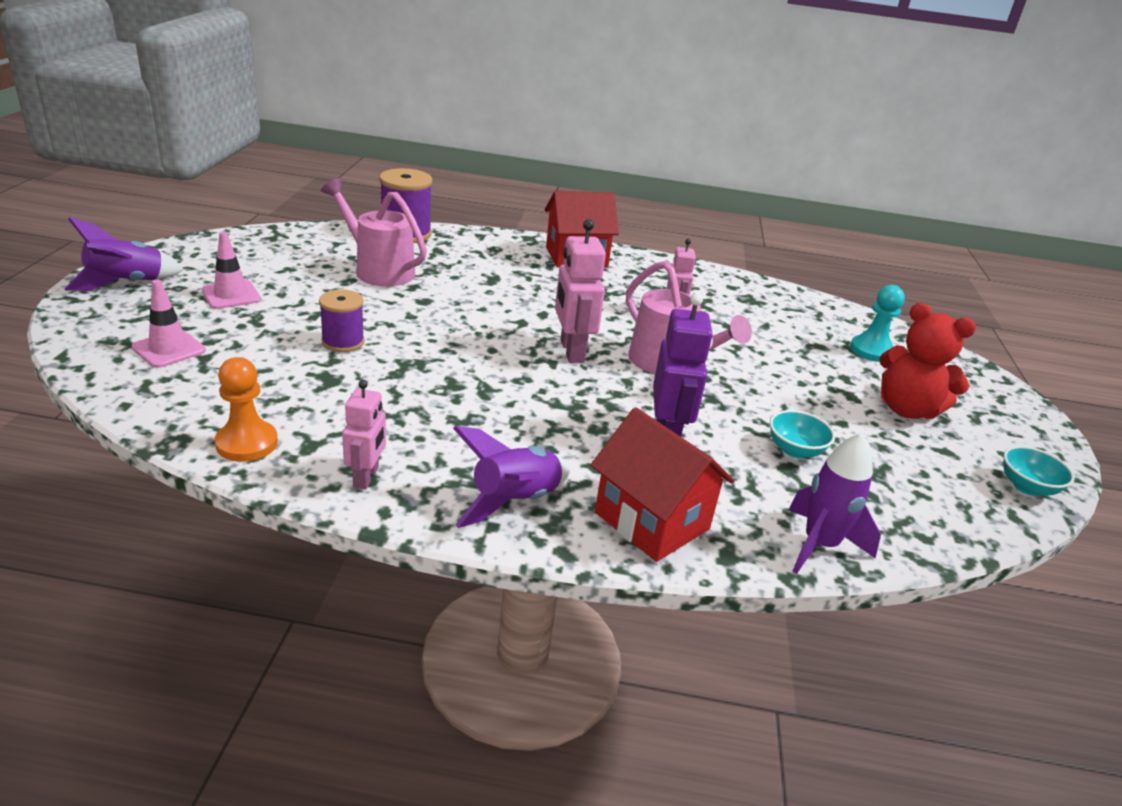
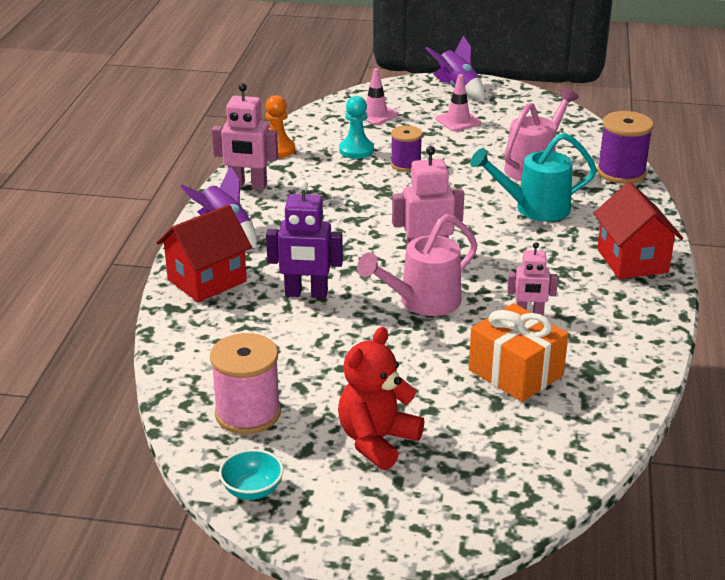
camera: 95 degrees right, 0 degrees up
pink robot [342,380,386,490] -> pink robot [212,83,278,190], size x1.57
turquoise bowl [770,410,835,458] -> none
purple rocket [789,433,881,574] -> none
turquoise pawn [850,285,905,362] -> turquoise pawn moved to [339,96,374,159]
none -> pink spool [210,333,281,434]
none -> orange gift [469,303,568,402]
none -> turquoise watering can [470,133,597,222]

